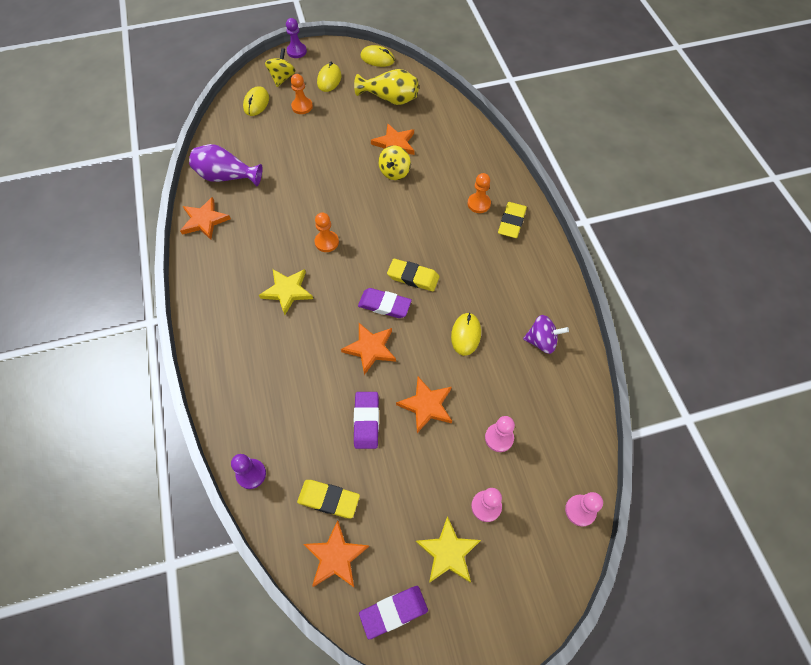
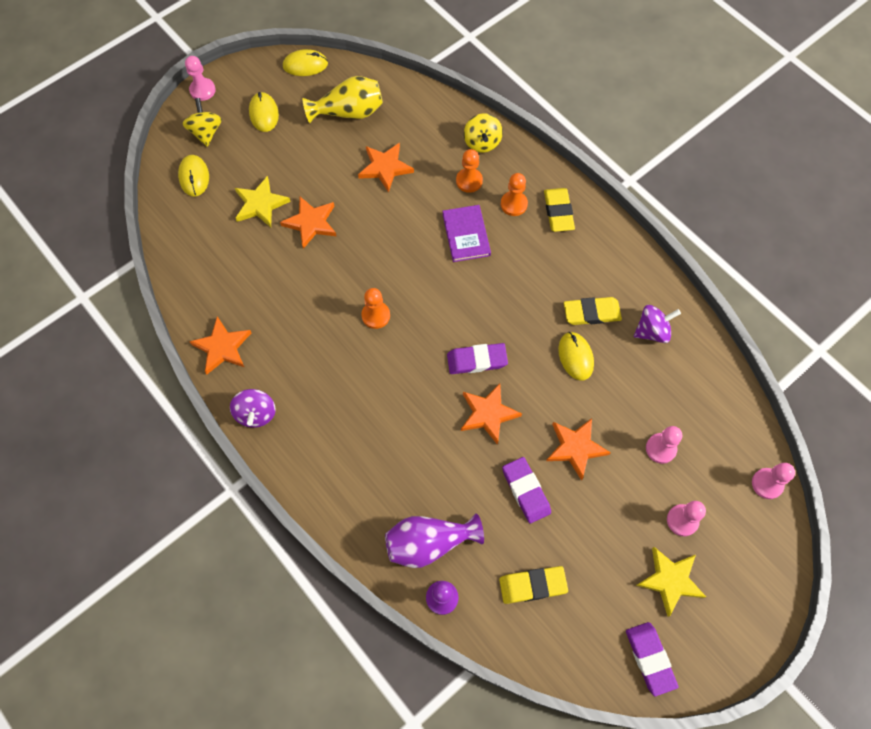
camera: 25 degrees left, 5 degrees up
purple vase [189,144,262,186] -> purple vase moved to [385,513,484,568]
yellow star [259,269,313,315] -> yellow star moved to [235,176,290,227]
purple pawn [286,18,307,58] -> pink pawn [185,56,216,101]
orange pawn [291,74,313,114] -> orange pawn moved to [456,149,483,193]
orange star [303,520,369,588] -> orange star moved to [280,197,336,249]
purple eraser [359,586,428,639] -> purple eraser turned 60 degrees counterclockwise [626,622,678,696]
yellow spinning top [378,145,411,180] -> yellow spinning top moved to [464,113,503,153]
yellow eraser [387,259,439,291] -> yellow eraser moved to [564,297,622,325]
none -> purple spinning top [230,389,276,428]
none -> purple book [442,205,491,262]

